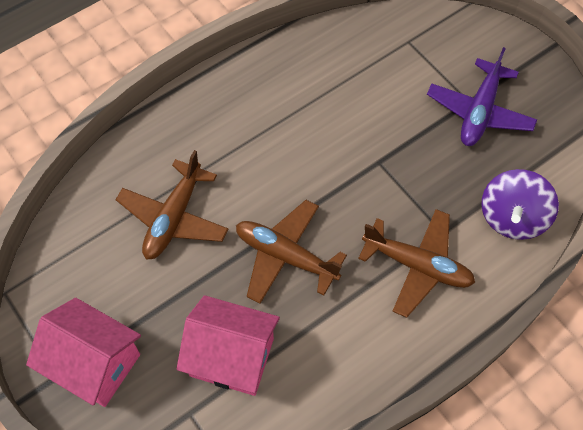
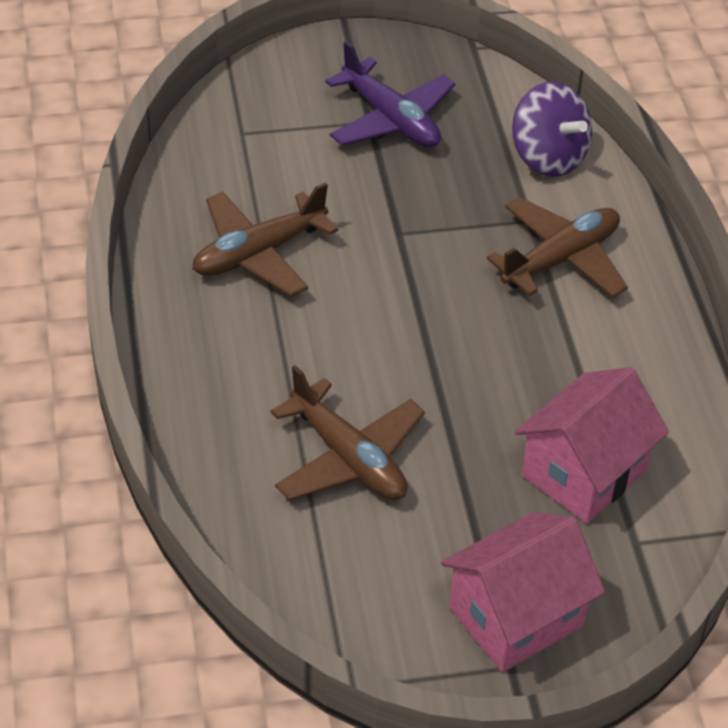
camera: 65 degrees left, 15 degrees down
brown plane [236,200,347,304] -> brown plane moved to [192,182,338,296]

